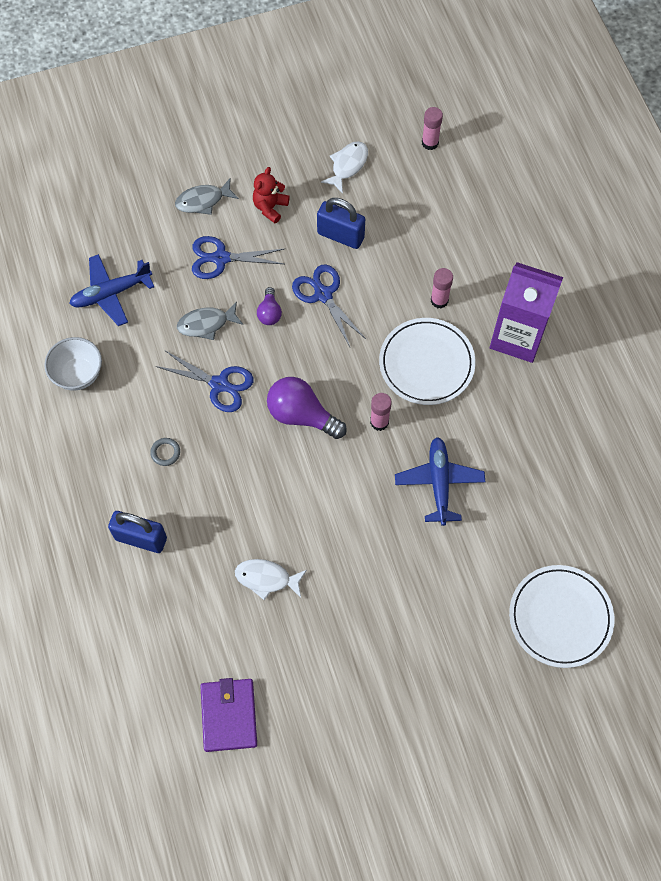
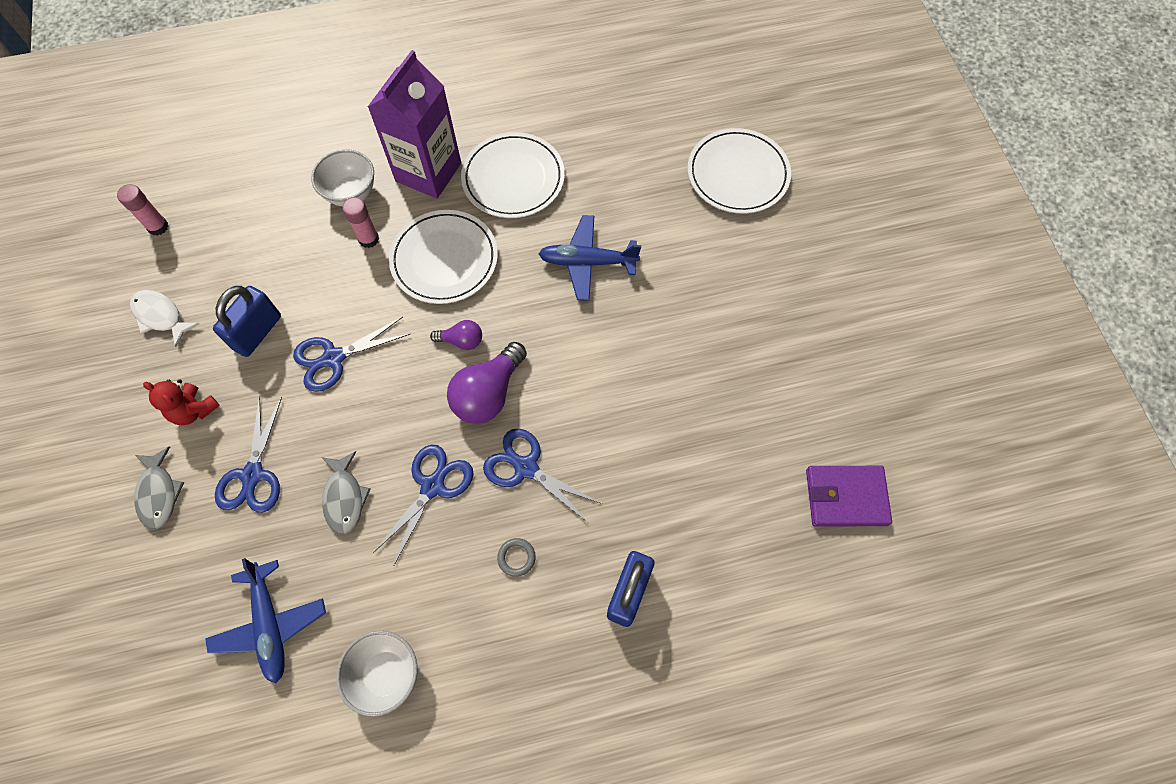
camera: 85 degrees left, 0 degrees up
white fish [235,559,307,600] -> none
purple light bulb [257,287,282,325] -> purple light bulb moved to [430,320,482,350]
pink glue stick [370,393,392,431] -> none
none -> white bowl [311,149,374,206]
none -> white plate [461,132,565,218]
none -> blue scissors [483,428,602,523]

